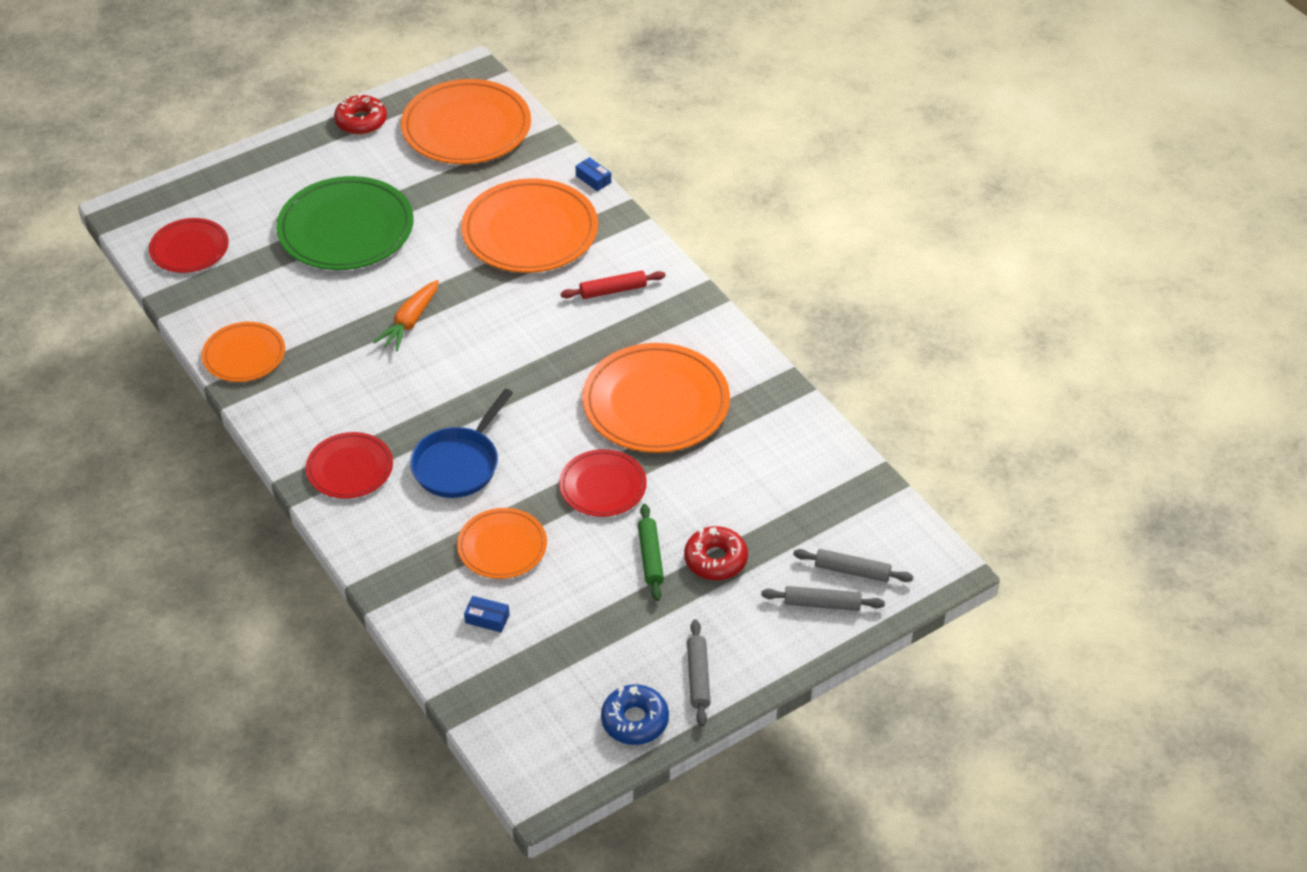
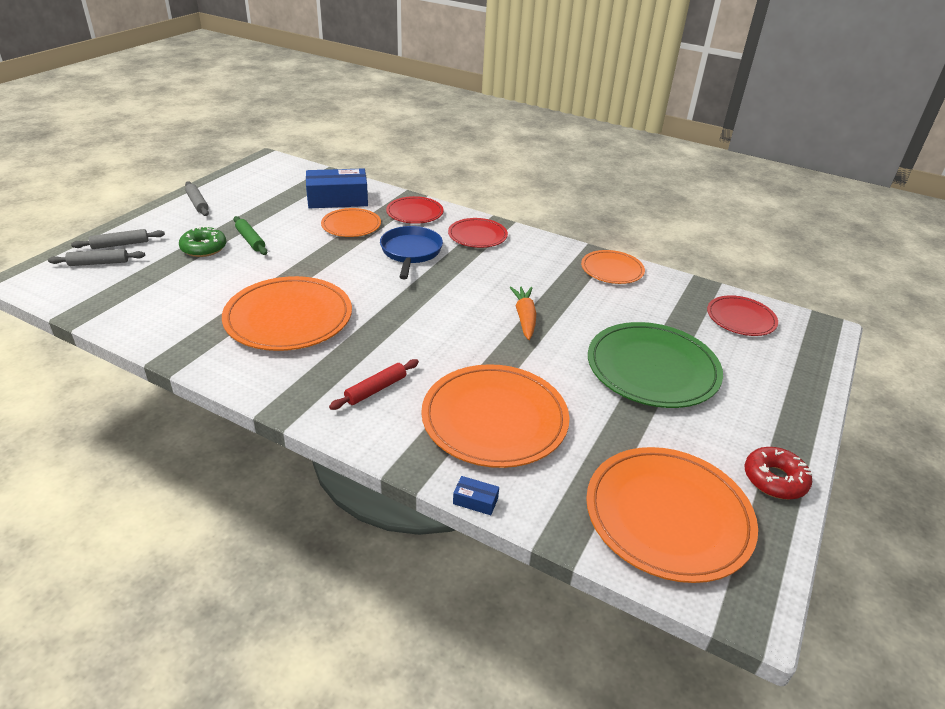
camera: 150 degrees right, 10 degrees down
blue box [464,596,510,632] -> blue box [306,168,368,208], size x2.46
red plate [559,449,647,517] -> red plate moved to [386,196,443,224]
blue donut [601,684,669,745] -> none
red donut [684,526,748,580] -> green donut [179,226,227,257]

